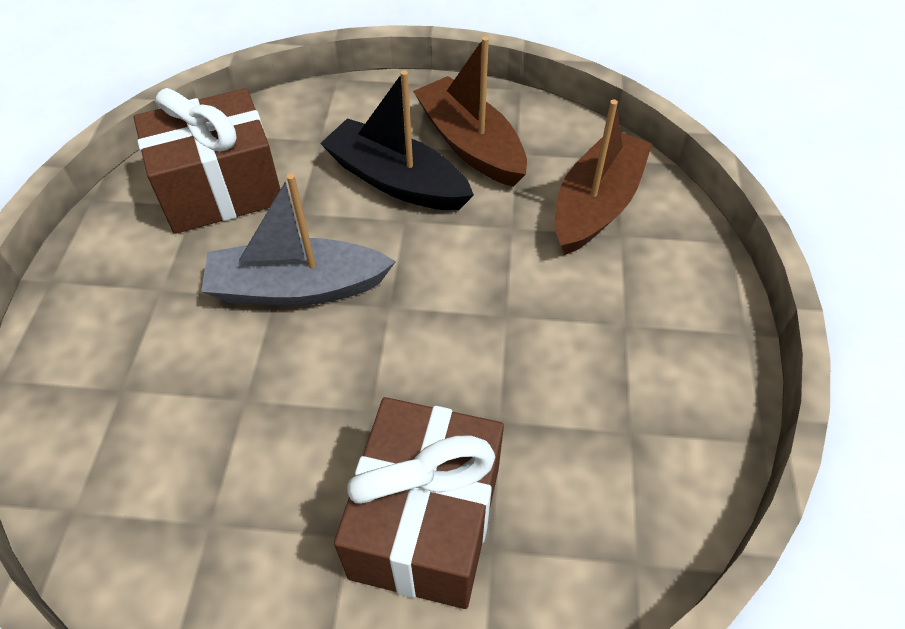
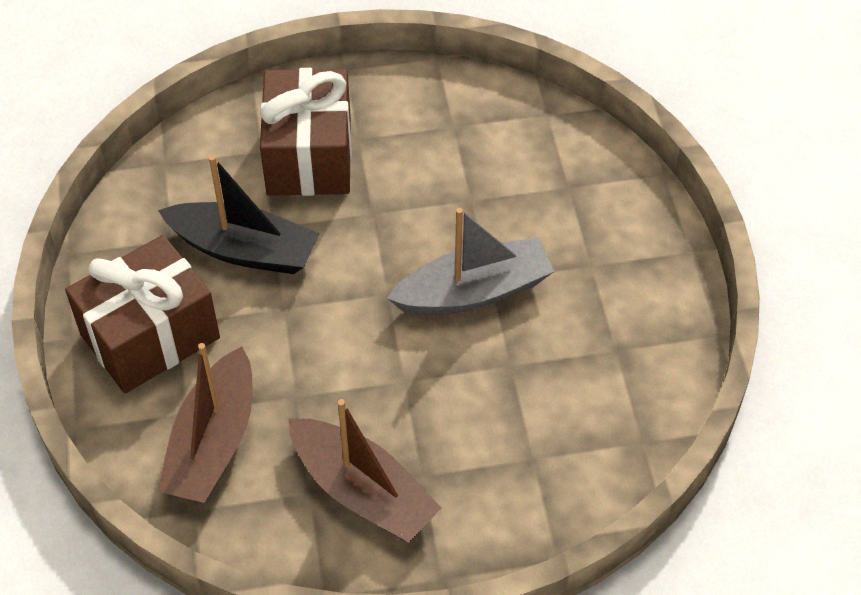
camera: 165 degrees right, 0 degrees up
brown gift [134,88,280,234] -> brown gift moved to [65,235,220,393]
black boat [320,70,474,211] -> black boat moved to [158,155,320,274]

